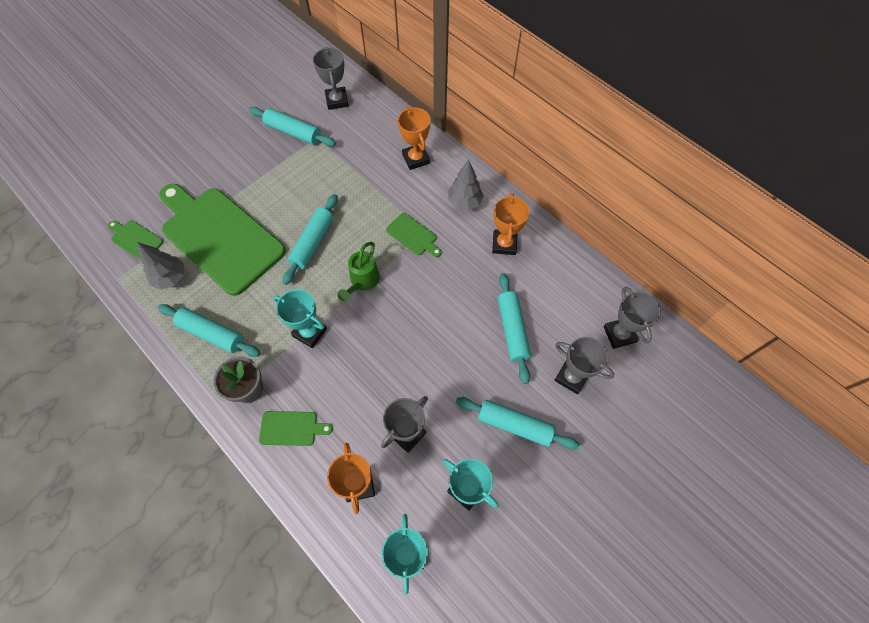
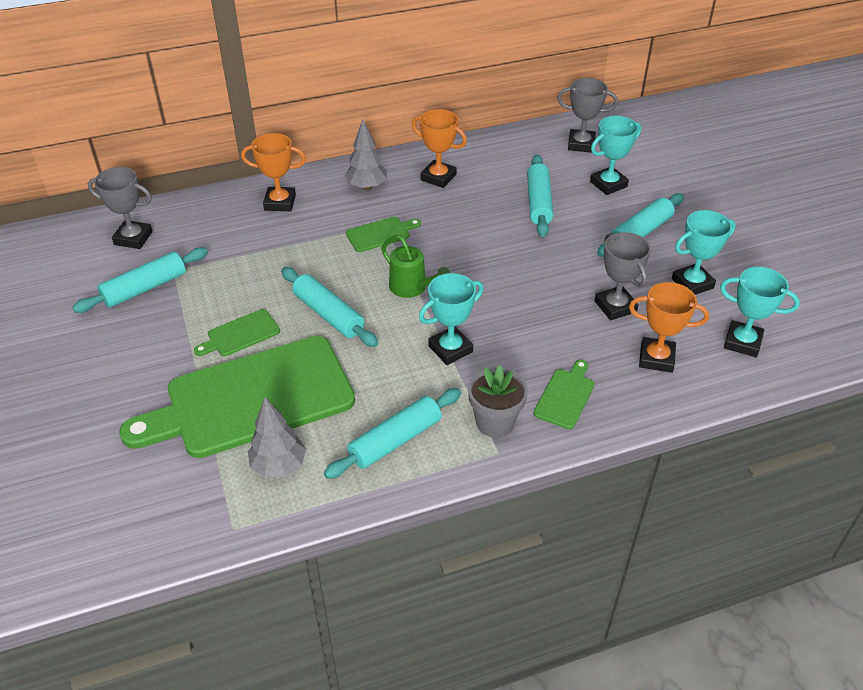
camera: 65 degrees left, 20 degrees down
green cutting board [108,220,164,259] -> green cutting board moved to [194,309,280,356]
turquoise rolling pin [498,273,531,384] -> turquoise rolling pin turned 75 degrees clockwise [527,155,553,237]
grey trophy [554,337,614,394] -> turquoise trophy [590,116,641,195]

